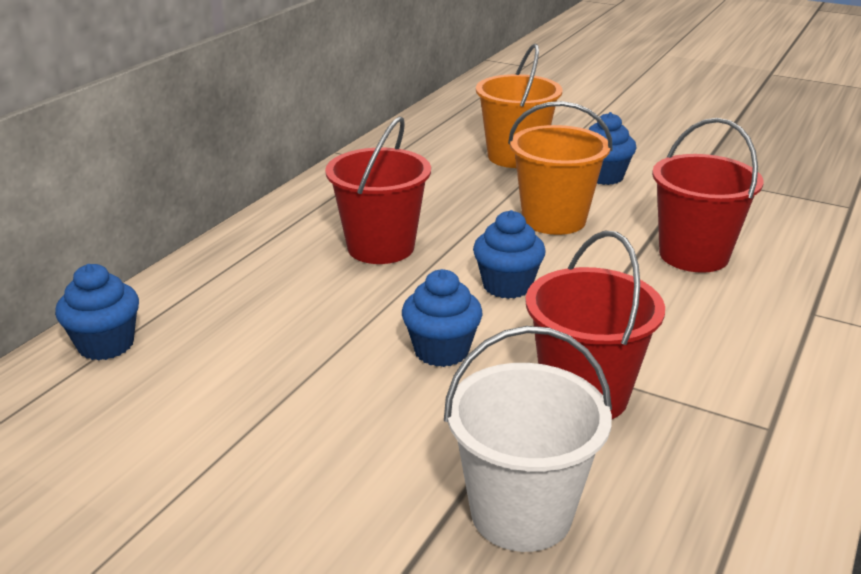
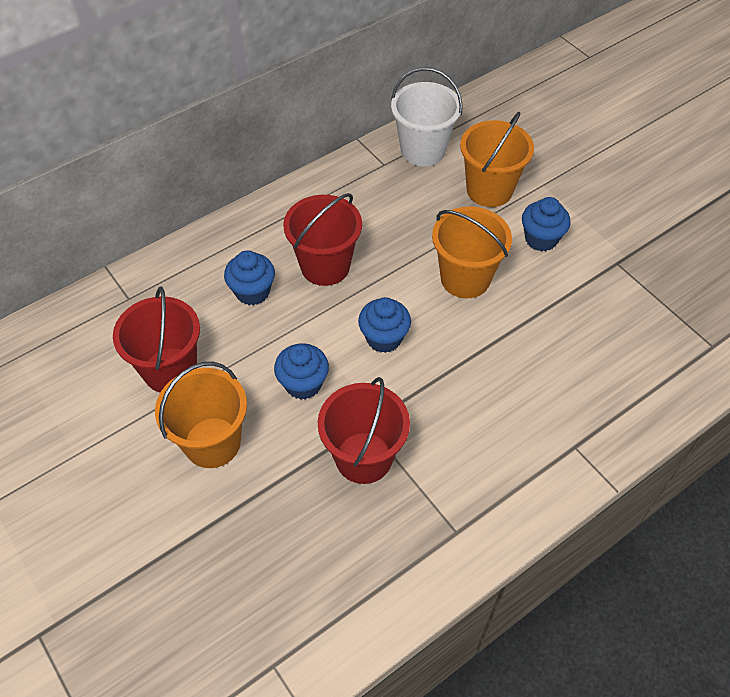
camera: 25 degrees right, 25 degrees up
blue cupcake [55,264,139,361] -> blue cupcake moved to [224,250,275,305]
white bucket [444,326,612,552] -> white bucket moved to [391,67,463,166]
red bucket [652,118,764,273] -> red bucket moved to [113,286,200,392]
none -> orange bucket [155,362,247,468]

